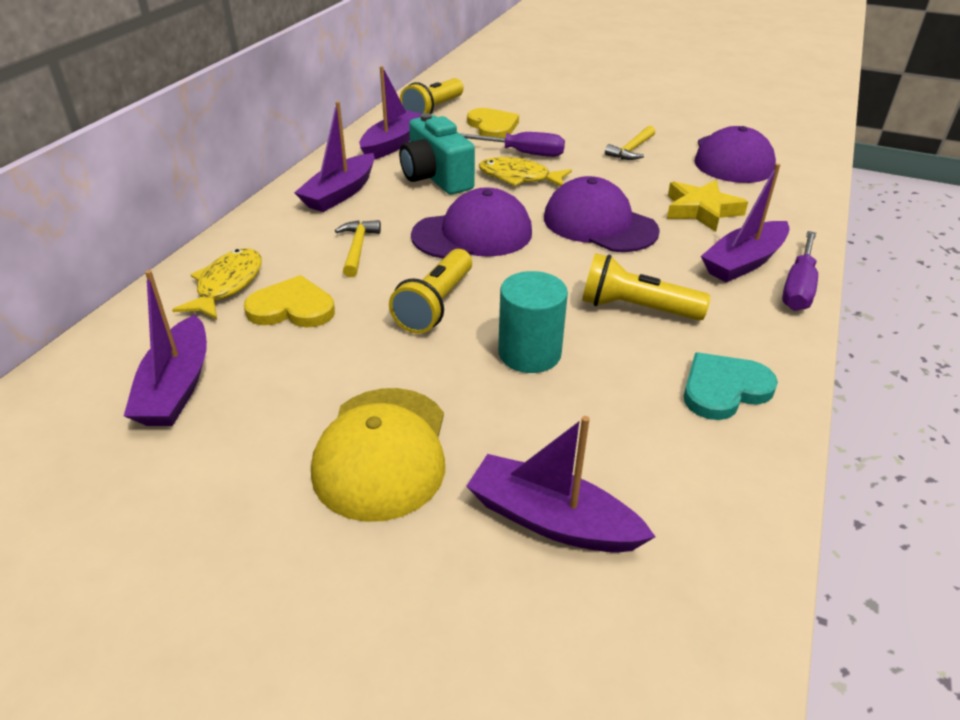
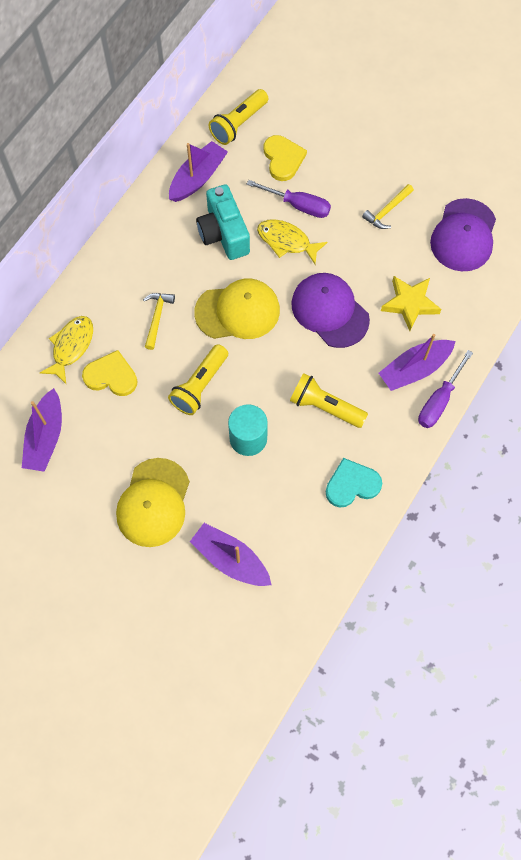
camera: 10 degrees right, 30 degrees up
purple boat [294,101,375,212] -> none
purple cap [411,187,532,259] -> yellow cap [194,279,280,339]

